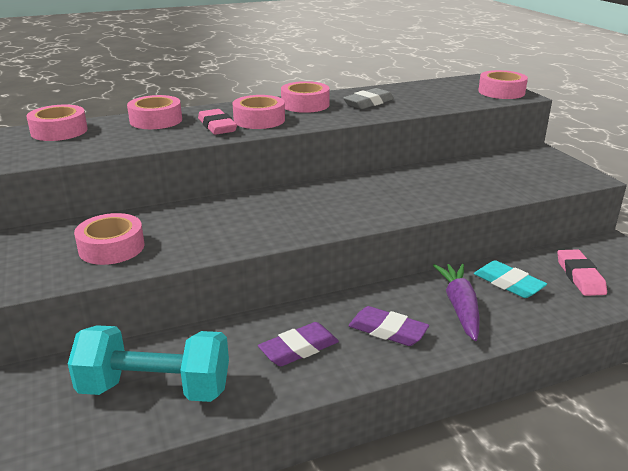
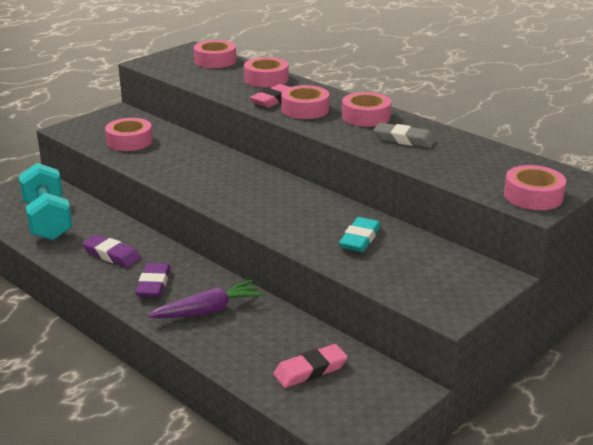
camera: 65 degrees right, 0 degrees up
turquoise eraser [474,260,547,298] -> turquoise eraser moved to [339,217,381,252]

